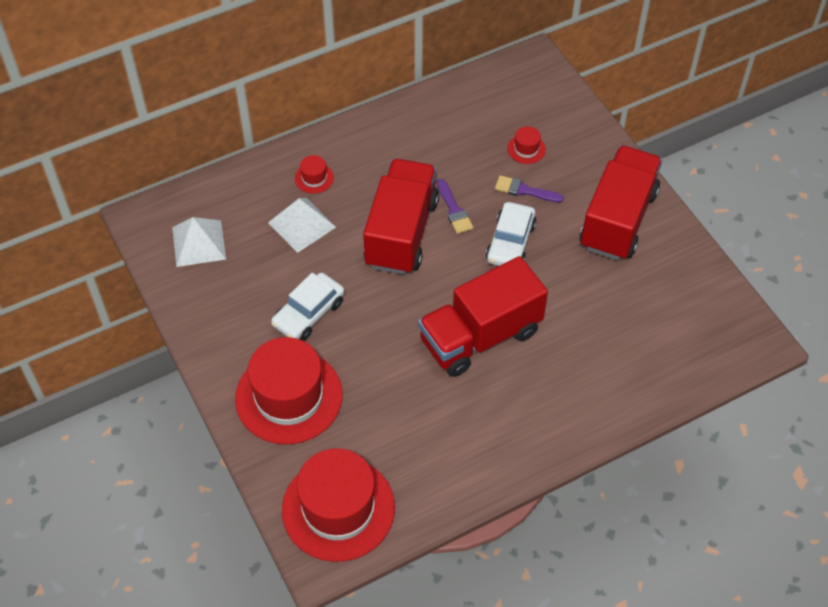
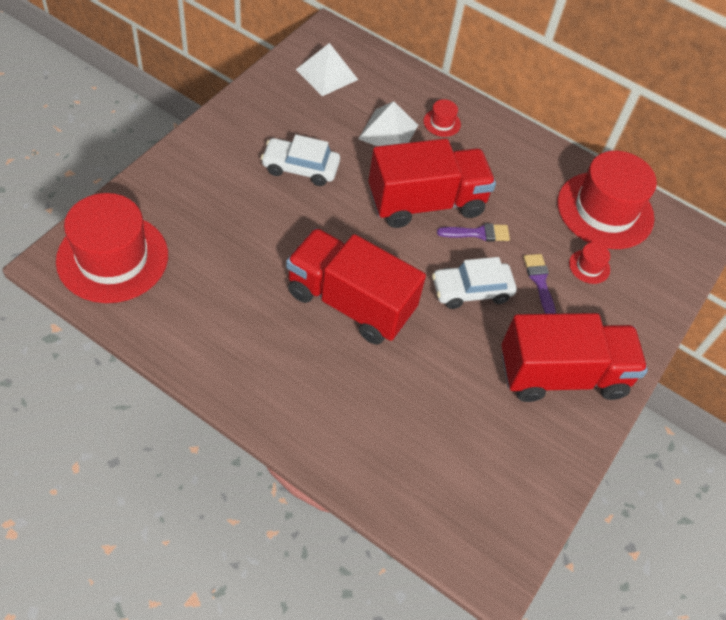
camera: 55 degrees right, 0 degrees up
red hat [235,337,343,444] -> red hat moved to [557,151,657,249]
purple brush [437,179,473,234] -> purple brush turned 135 degrees counterclockwise [437,223,510,242]

